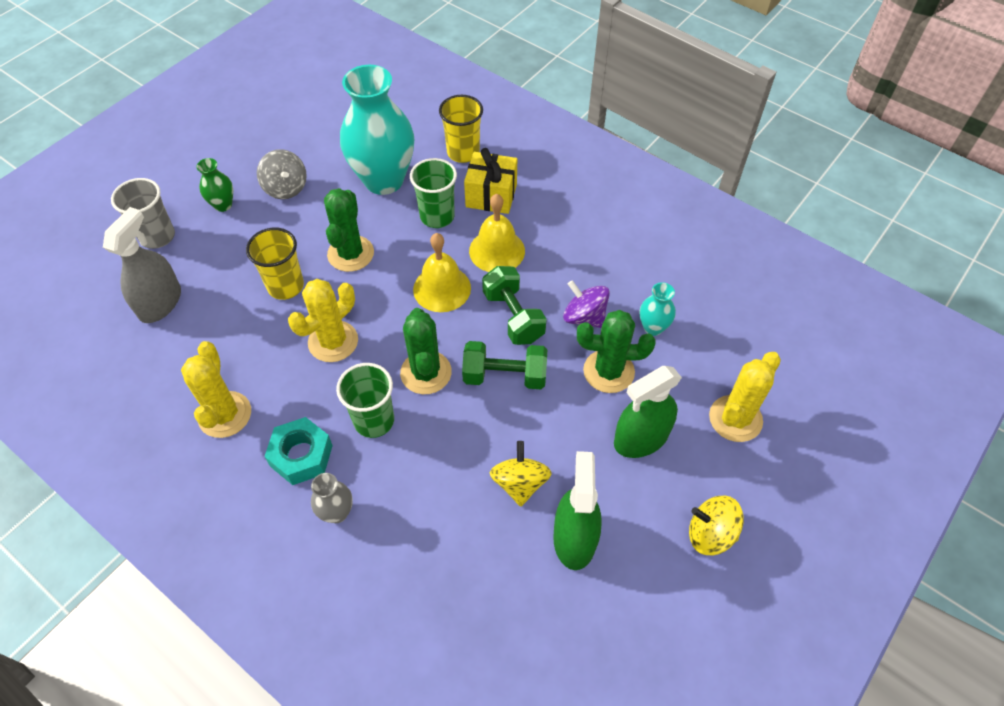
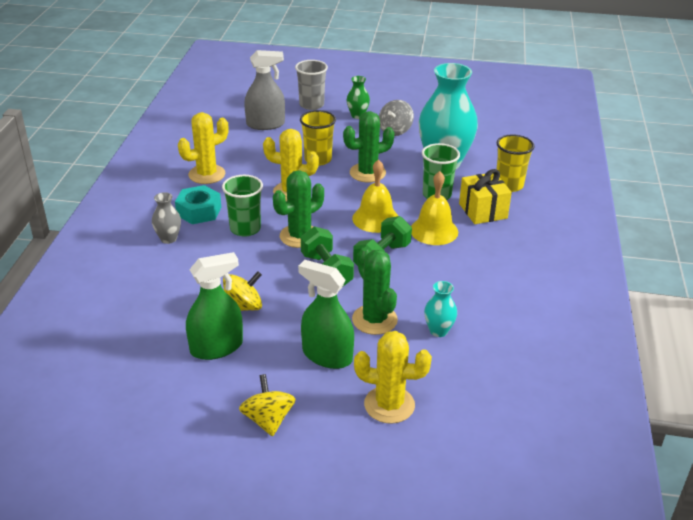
camera: 60 degrees right, 20 degrees down
purple spinning top [563,280,610,328] -> none

